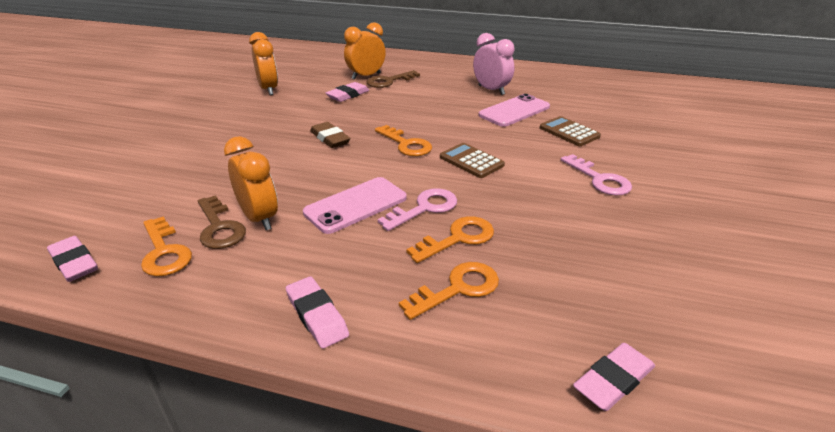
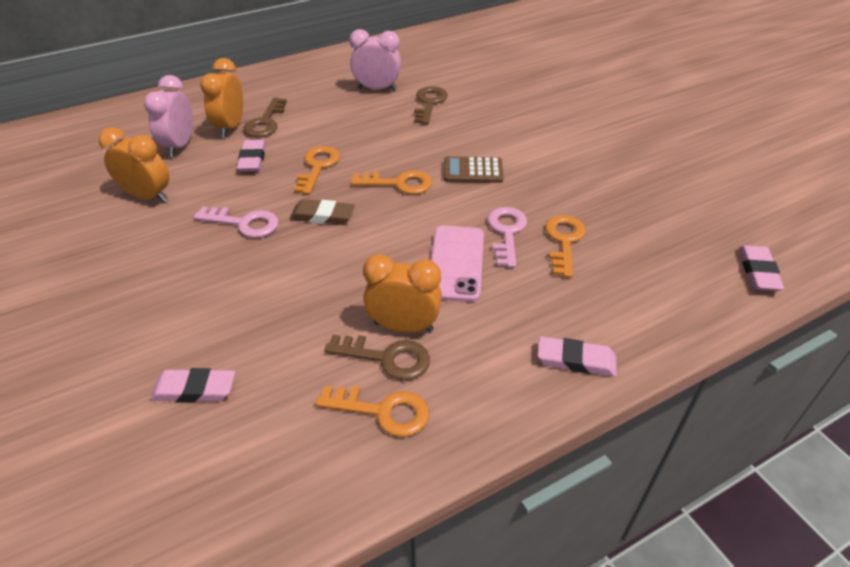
camera: 45 degrees left, 10 degrees up
pink eraser [47,236,98,282] -> pink eraser moved to [150,368,235,402]
orange key [399,262,499,320] -> orange key moved to [294,146,340,195]
pink phone [479,94,550,127] -> brown key [414,86,448,124]
brown calculator [540,116,601,146] -> none
pink key [561,154,632,195] -> pink key moved to [194,207,279,238]
none -> pink clock [144,75,193,157]

